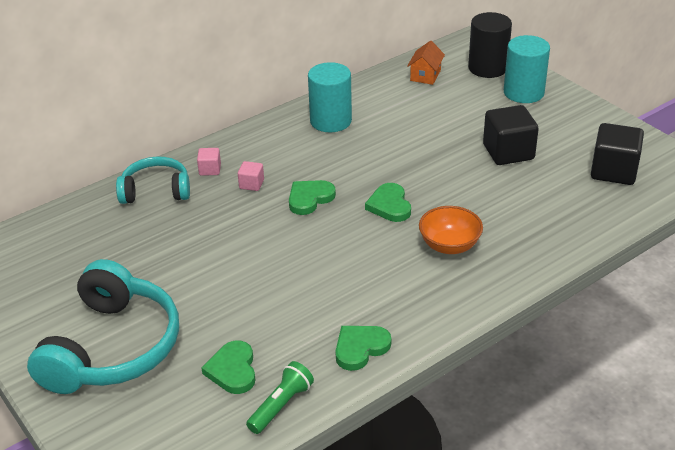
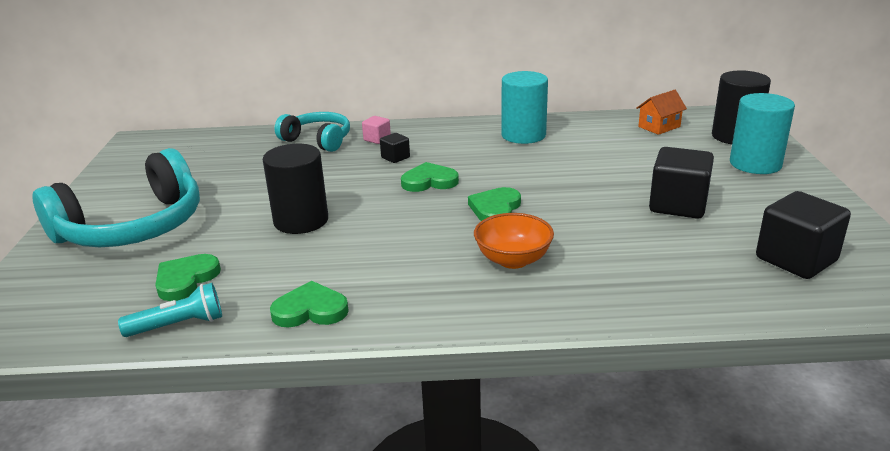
camera: 35 degrees right, 10 degrees down
pink cube [238,161,264,191] -> black cube [380,133,410,163]
green flashlight [246,361,314,434] -> turquoise flashlight [118,283,222,337]
none -> black cylinder [263,144,328,234]

